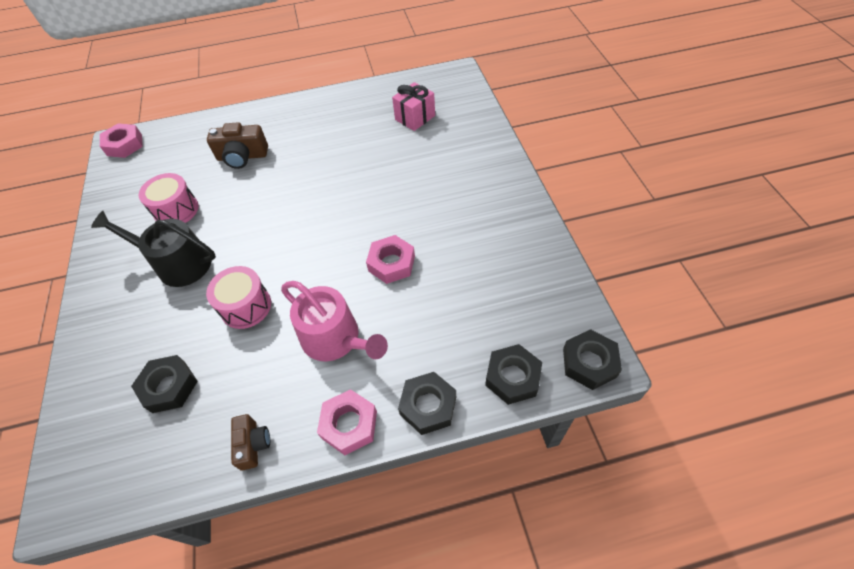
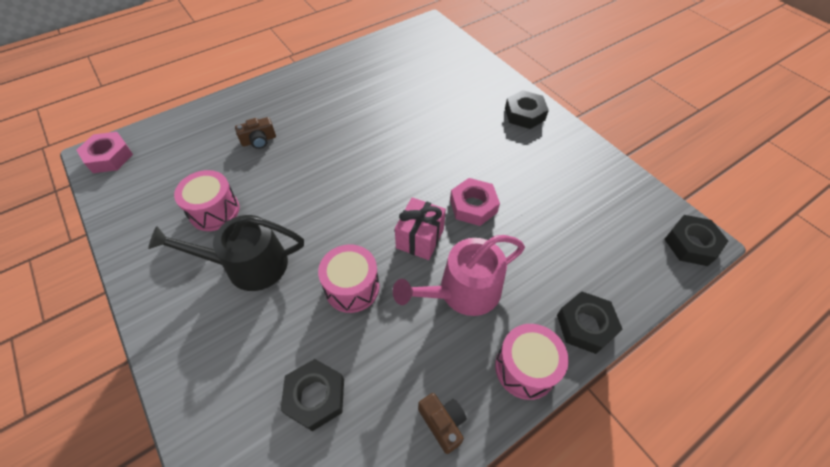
camera: 25 degrees left, 0 degrees up
brown camera [207,122,268,169] -> brown camera [235,117,276,149], size x0.63
pink watering can [281,281,388,361] -> pink watering can turned 135 degrees clockwise [393,235,525,316]
pink nut [317,389,377,455] -> pink drum [495,324,569,400]
pink gift [392,82,435,131] -> pink gift moved to [395,197,446,260]
black nut [485,344,542,405] -> black nut moved to [505,90,549,129]

